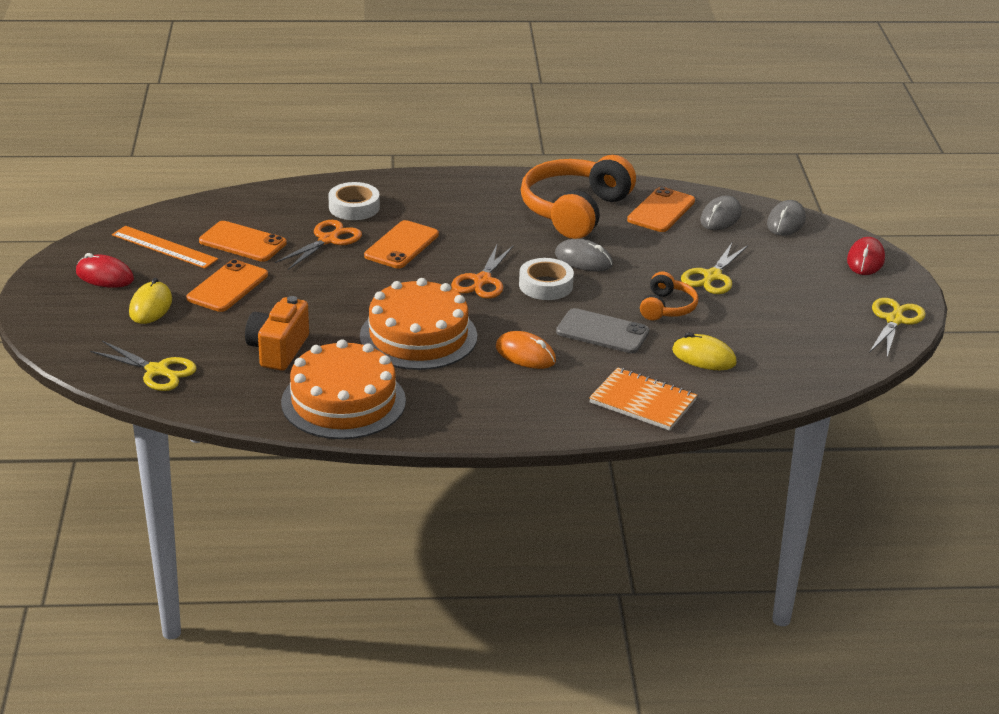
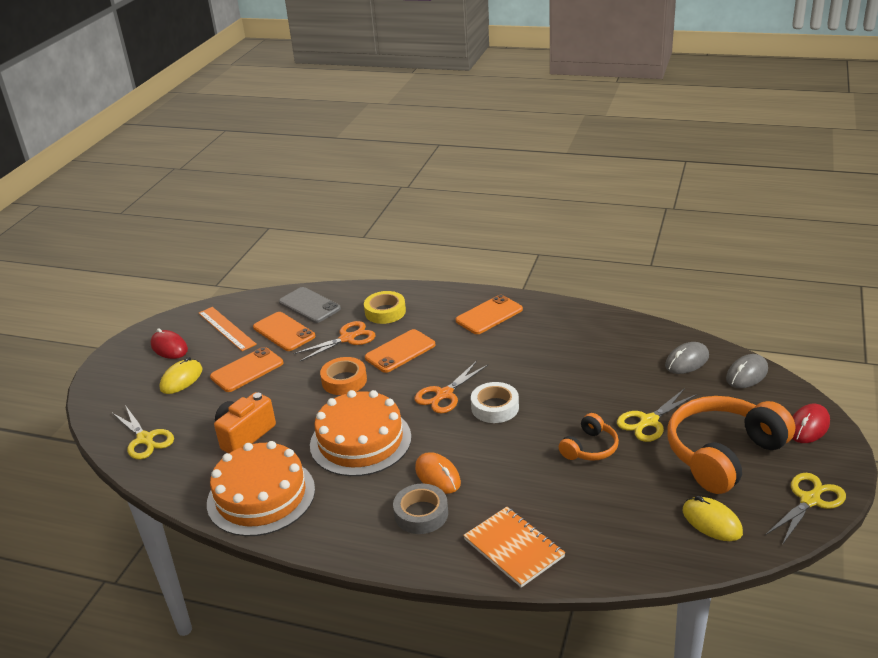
camera: 25 degrees right, 0 degrees up
white tape [328,182,380,220] -> yellow tape [364,291,406,324]
orange headphones [521,155,636,239] -> orange headphones moved to [667,396,795,494]
grey mouse [555,239,613,271] -> none
grey phone [556,308,649,353] -> grey phone moved to [279,287,341,323]
orange phone [627,187,695,232] -> orange phone moved to [456,295,523,334]
yellow mouse [672,332,737,370] -> yellow mouse moved to [683,496,743,541]
none -> orange tape [320,357,367,395]
none -> grey tape [393,484,448,534]

